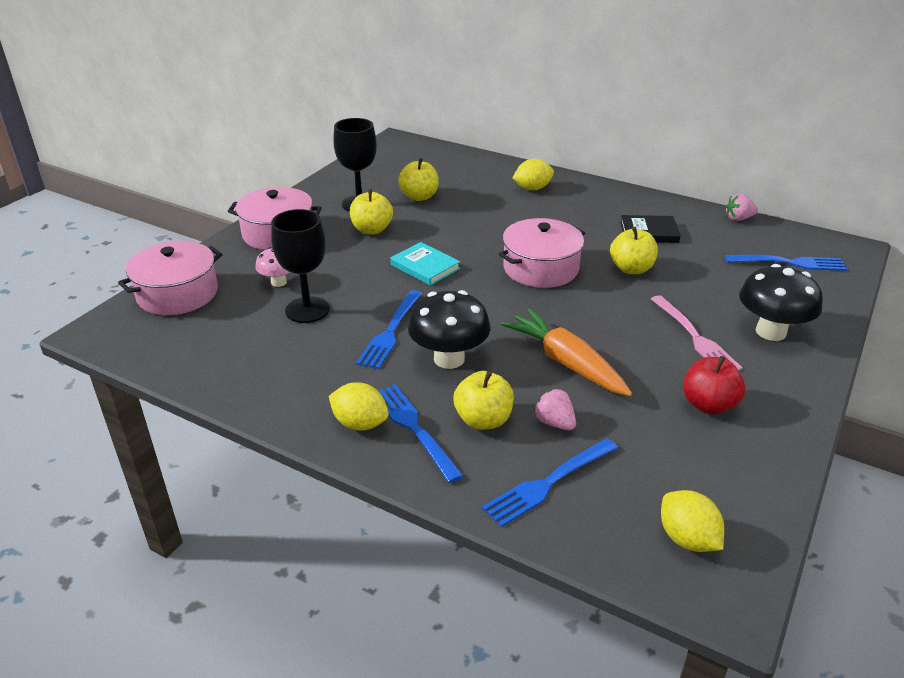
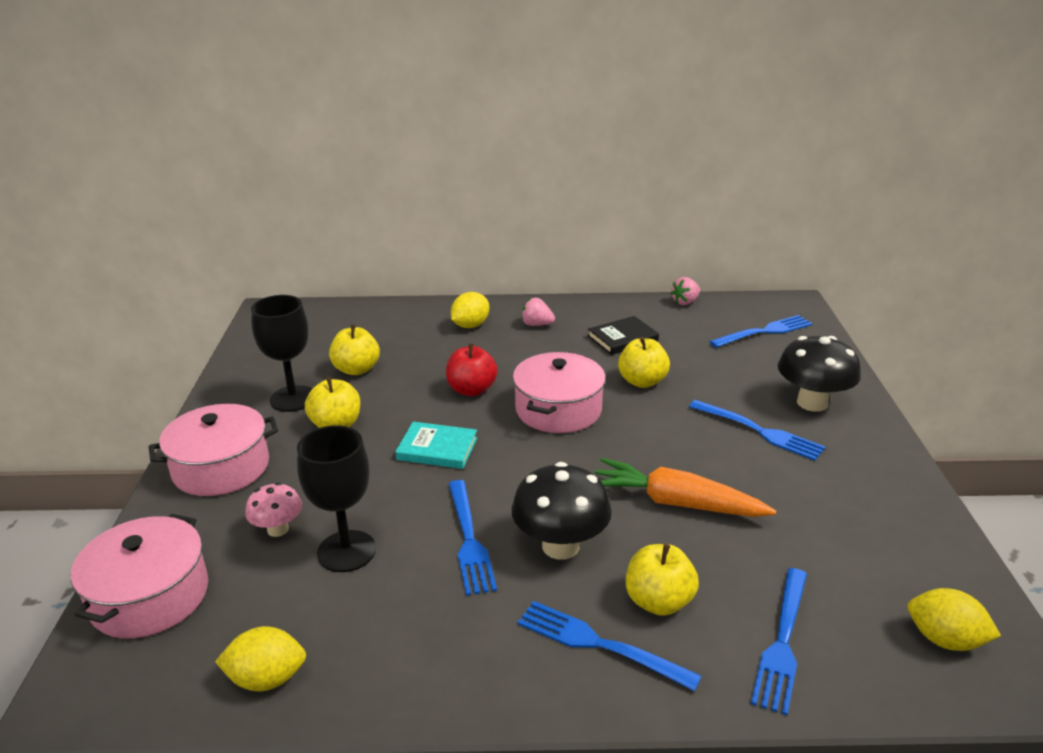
camera: 30 degrees left, 5 degrees down
yellow lemon [329,382,389,431] -> yellow lemon moved to [215,626,306,691]
pink strawberry [534,389,576,430] -> pink strawberry moved to [521,298,555,326]
pink fork [651,295,742,370] -> blue fork [689,400,825,461]
red apple [683,356,745,414] -> red apple moved to [446,343,498,396]

